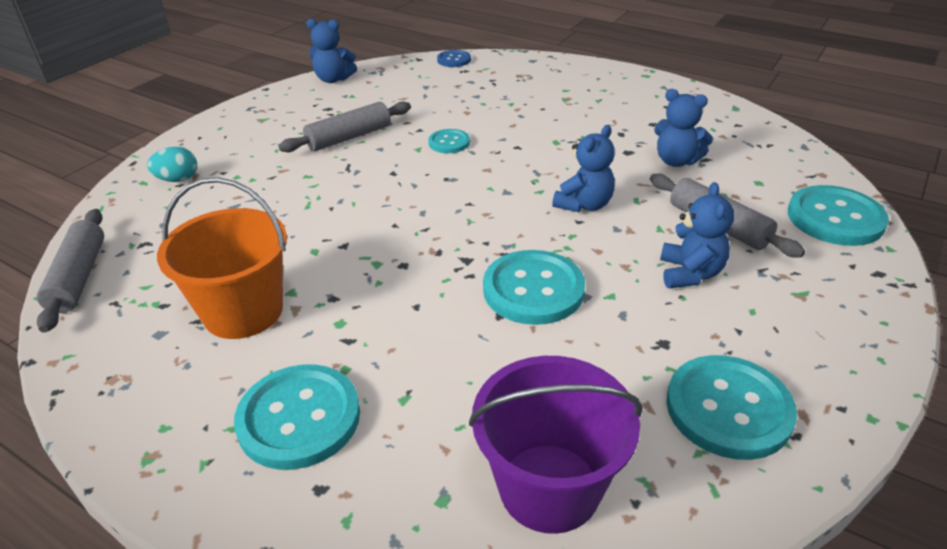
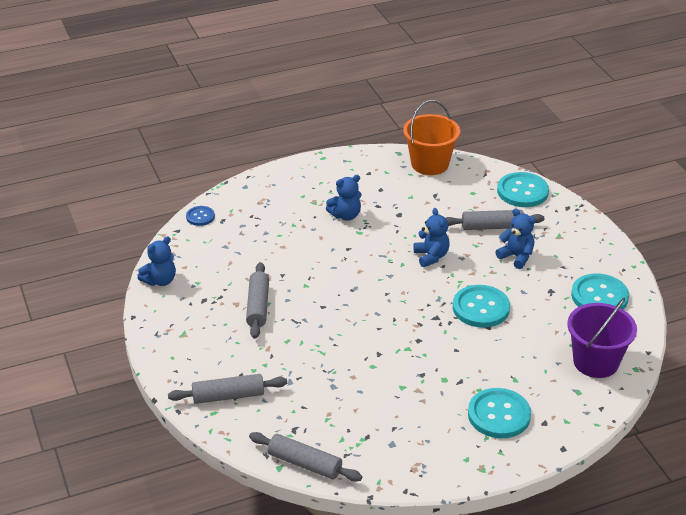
camera: 55 degrees left, 0 degrees up
turquoise egg [147,147,197,182] -> grey rolling pin [168,374,287,404]
orange bucket [157,177,287,339] -> orange bucket moved to [403,100,460,175]
turquoise button [428,129,470,153] -> none
blue teddy bear [654,89,713,167] -> blue teddy bear moved to [326,175,362,221]

